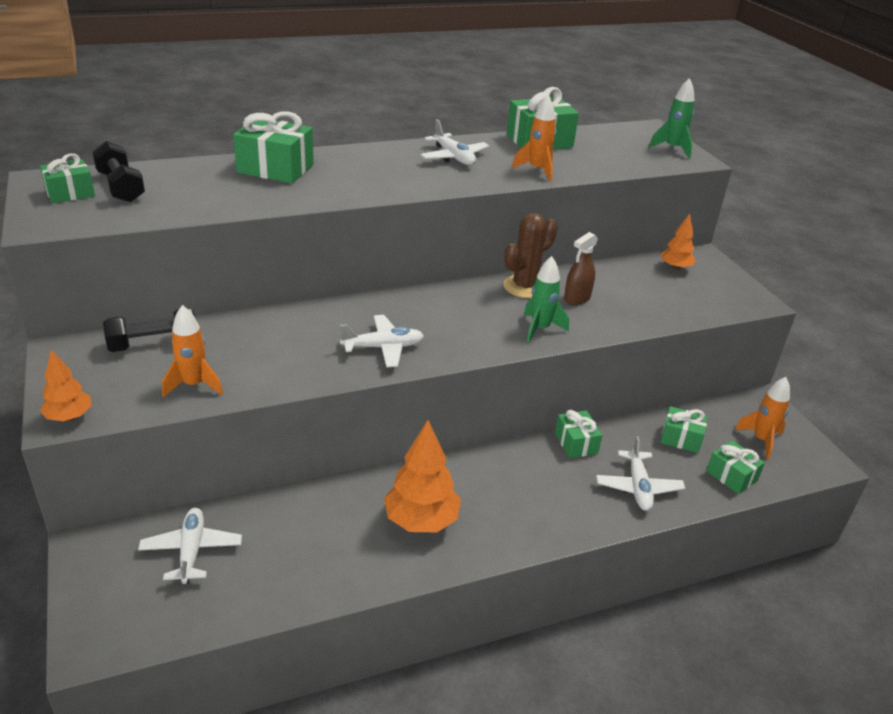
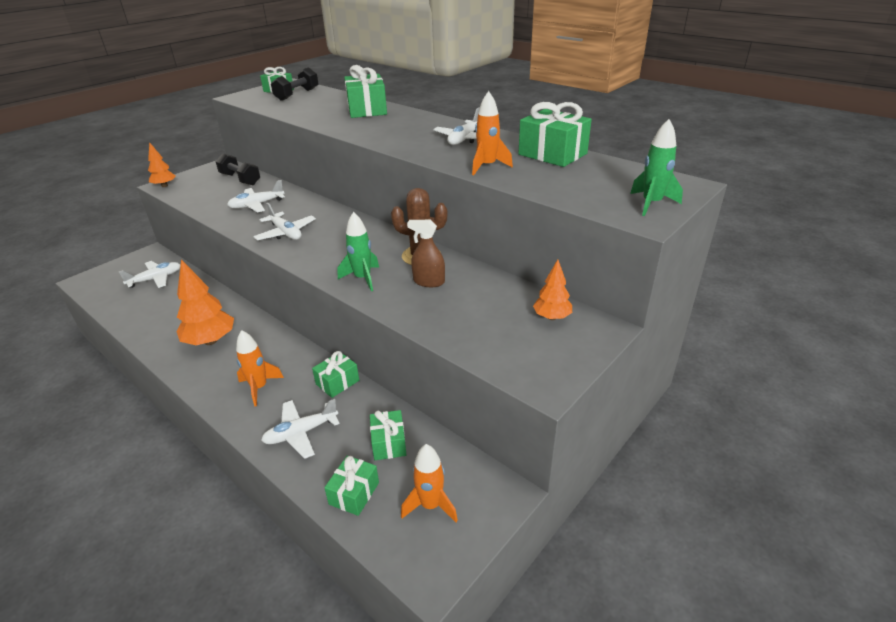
camera: 65 degrees right, 0 degrees up
orange rocket [162,305,223,397] -> orange rocket moved to [236,330,284,406]
none -> white plane [227,180,285,213]

